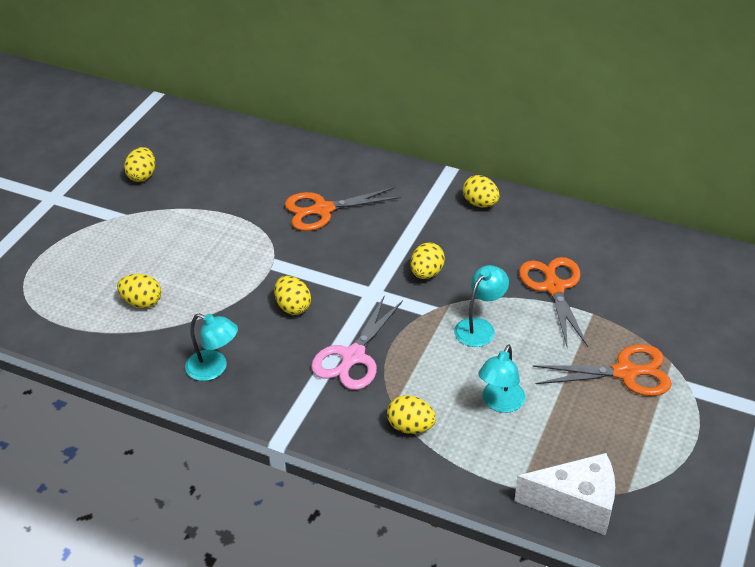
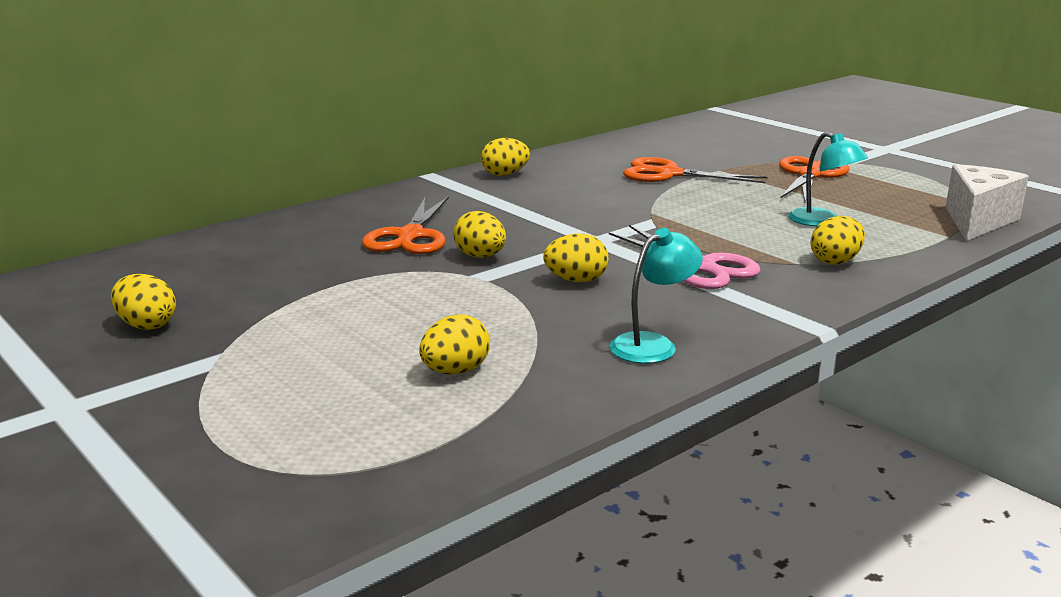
camera: 65 degrees left, 20 degrees down
yellow egg [410,242,445,279] -> yellow egg moved to [453,211,506,258]
turquoise lamp [454,265,509,347] -> none

